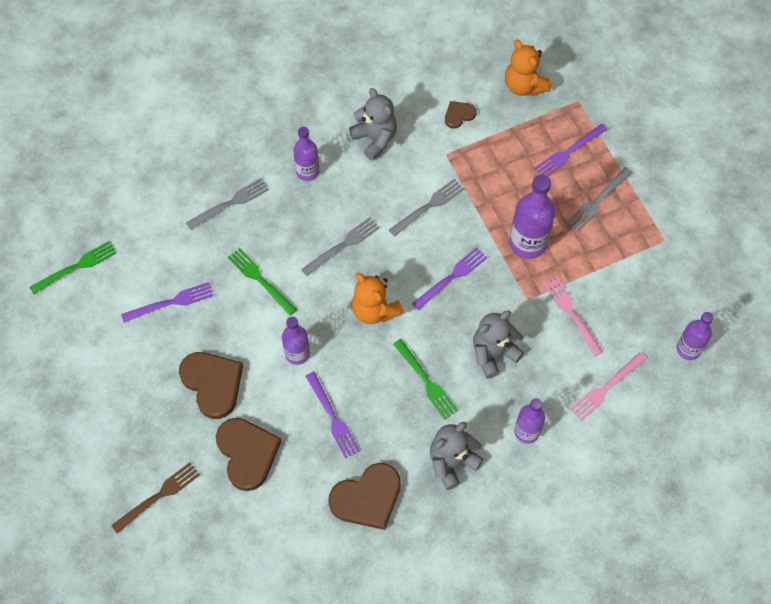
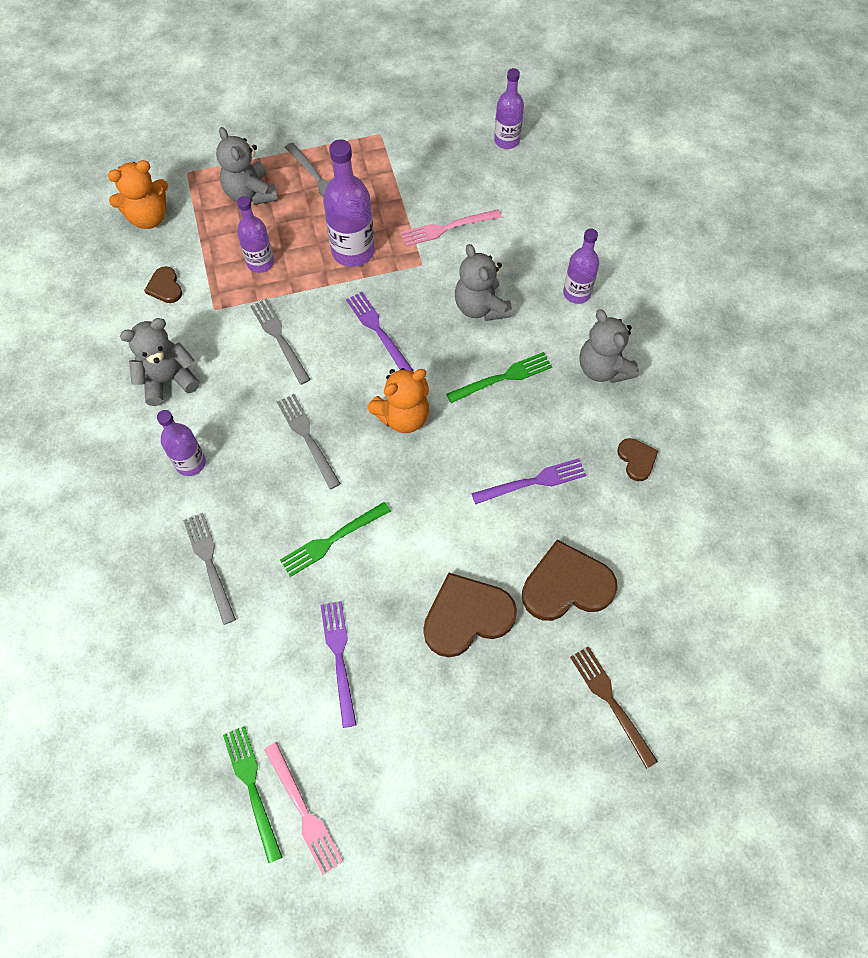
camera: 80 degrees left, 0 degrees up
purple bottle [282,317,310,365] -> purple bottle moved to [237,196,274,273]
brown heart [328,463,401,530] -> brown heart [617,438,658,481], size x0.51
purple fork [534,124,607,176] -> grey teddy bear [216,127,278,205]
pink fork [570,352,647,421] -> pink fork moved to [264,742,344,875]

